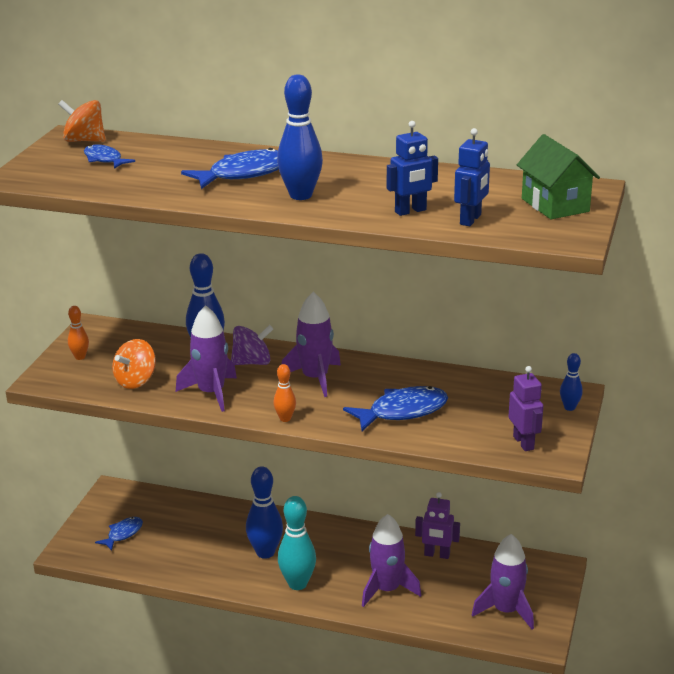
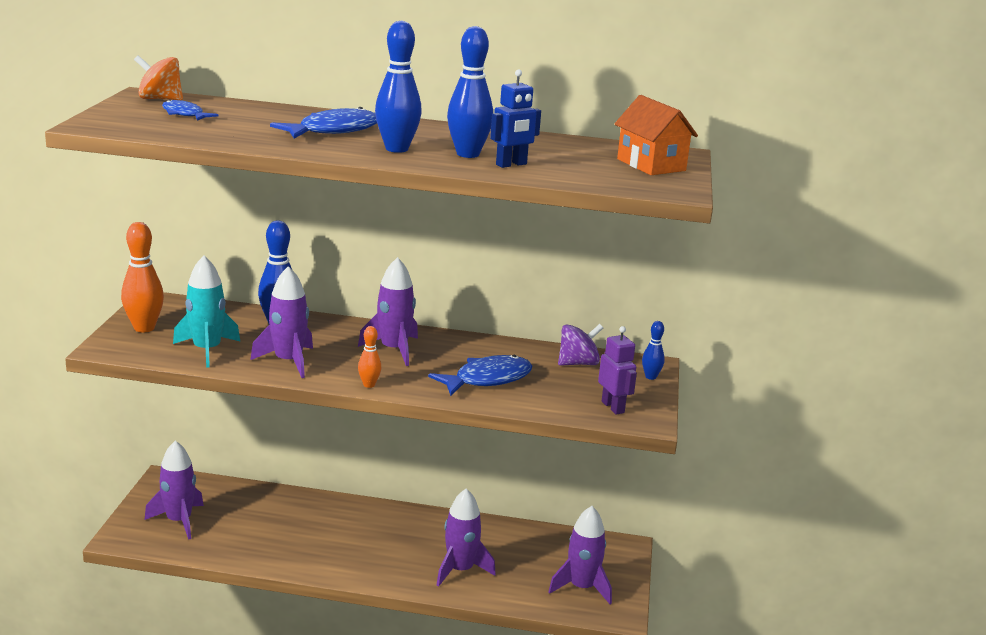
camera: 10 degrees left, 5 degrees down
orange bowling pin [68,306,89,360] -> orange bowling pin [121,222,164,333], size x1.86
blue fish [95,517,143,551] -> purple rocket [145,441,204,540]
orange spinning top [112,339,156,389] -> turquoise rocket [173,256,240,368]
purple spinning top [231,325,273,365] -> purple spinning top moved to [558,324,603,366]
blue bowling pin [246,466,283,559] -> blue bowling pin moved to [447,26,493,158]
turquoise bowling pin [278,496,316,590] -> none
purple robot [415,492,460,559] -> none
blue robot [454,128,490,226] -> none
green house [517,134,600,219] -> orange house [614,95,698,175]

